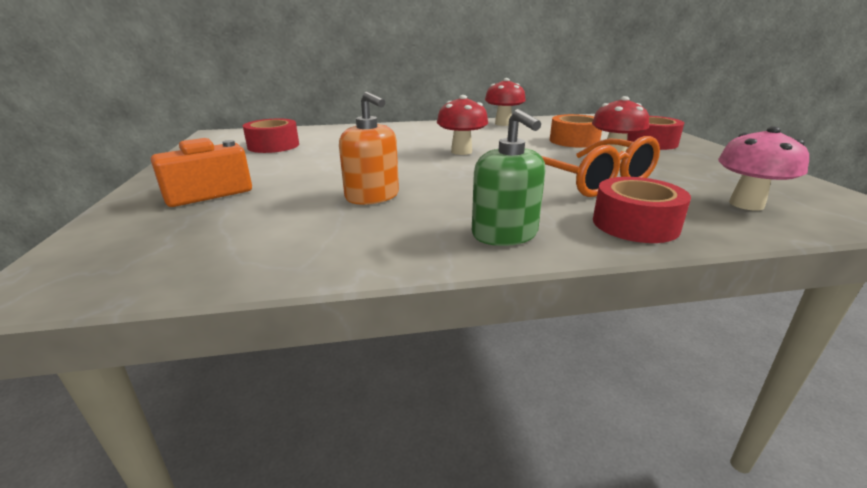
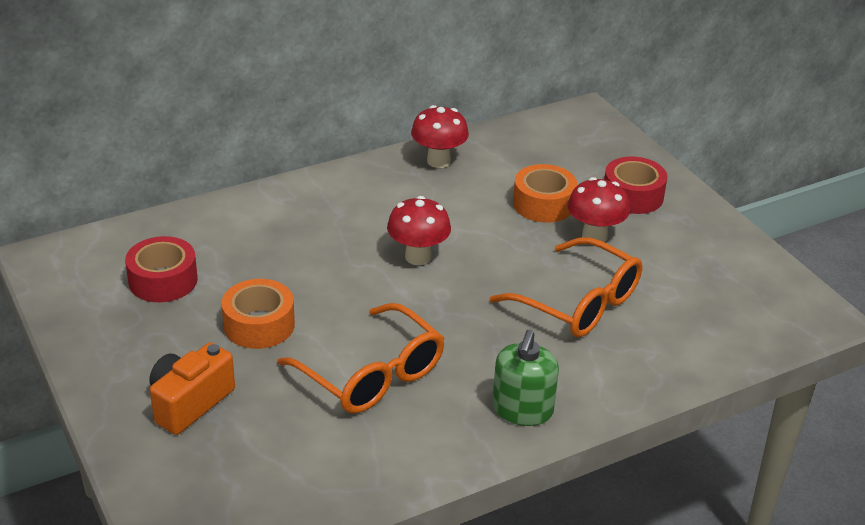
camera: 20 degrees left, 10 degrees up
orange soap dispenser [339,91,399,205] -> orange glasses [277,303,445,414]
green soap dispenser [472,109,545,246] -> green soap dispenser turned 60 degrees clockwise [492,330,559,426]
red tape [593,177,691,243] -> none
pink mushroom [718,127,809,211] -> none
none -> orange tape [221,279,295,349]

